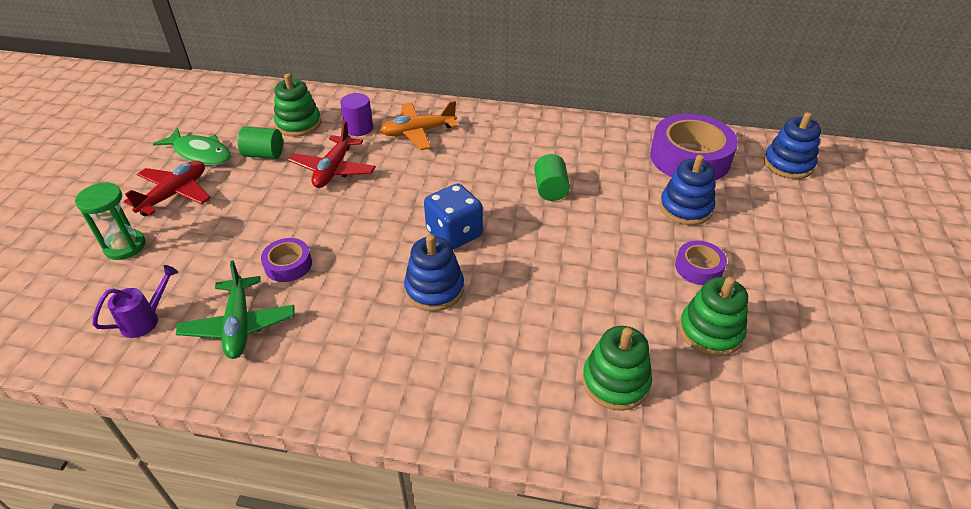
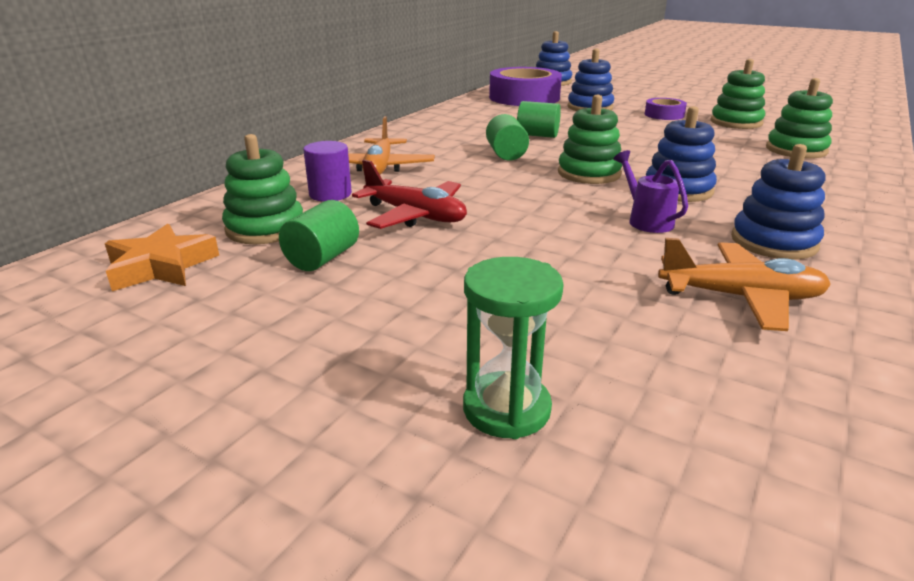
camera: 70 degrees left, 15 degrees down
purple watering can [92,265,178,338] -> purple watering can moved to [614,150,688,233]
red plane [124,161,211,216] -> none
green fish [153,128,231,165] -> none
green plane [176,260,295,359] -> orange plane [658,238,831,331]
purple tape [261,238,312,282] -> none
blue dice [424,184,483,250] -> green stacking toy [558,95,622,184]
none -> orange star [105,224,219,291]
none -> green cylinder [486,114,529,161]
none -> blue stacking toy [731,144,825,260]

